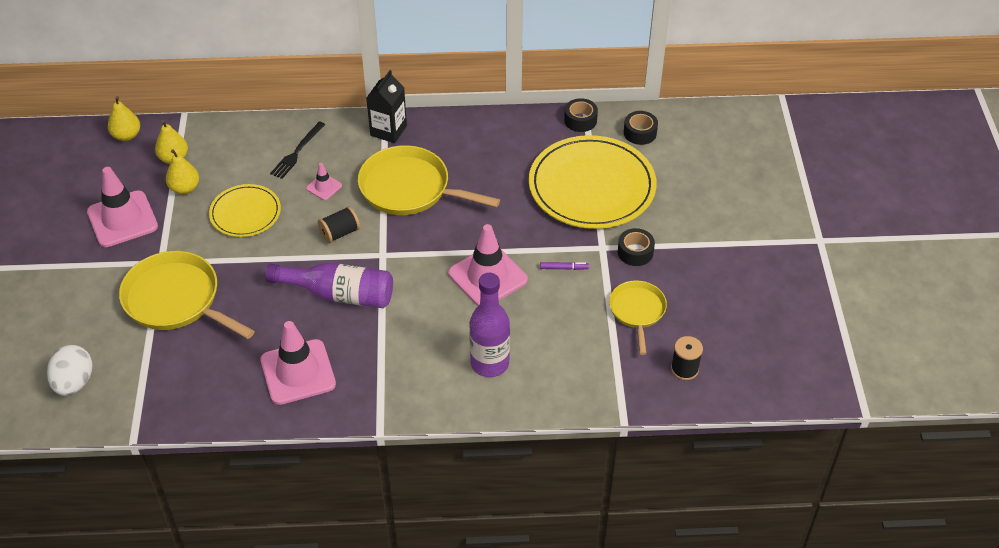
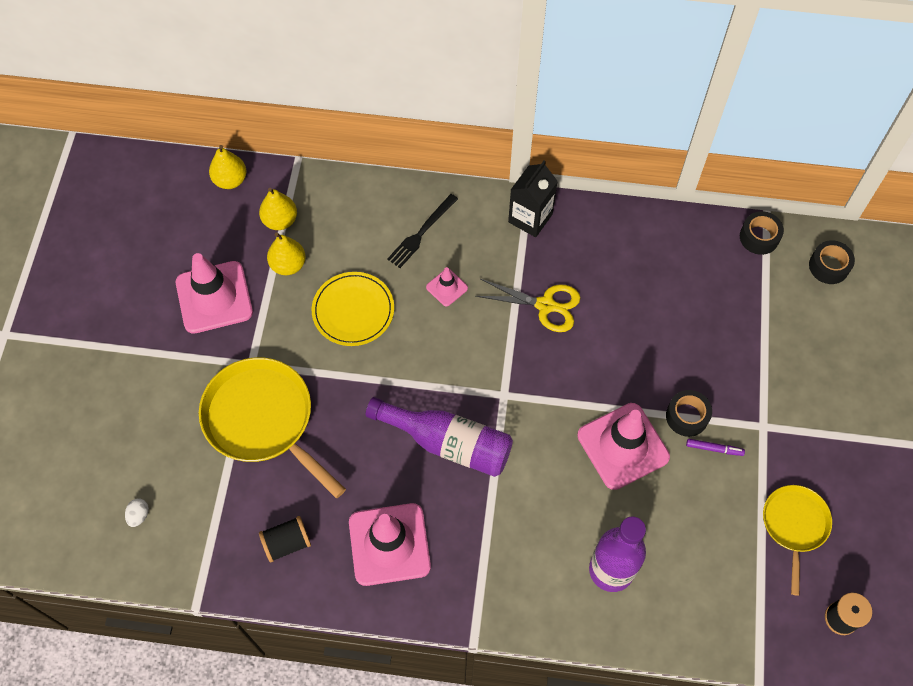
camera: 10 degrees right, 15 degrees up
white egg [47,345,92,396] -> white egg [125,499,149,527], size x0.46
black spool [318,206,360,243] -> black spool moved to [259,516,311,562]
yellow pan [358,145,500,215] -> yellow scissors [476,279,581,332]
yellow plate [529,135,657,229] -> none
black tape [618,228,655,266] -> black tape moved to [666,390,712,437]

